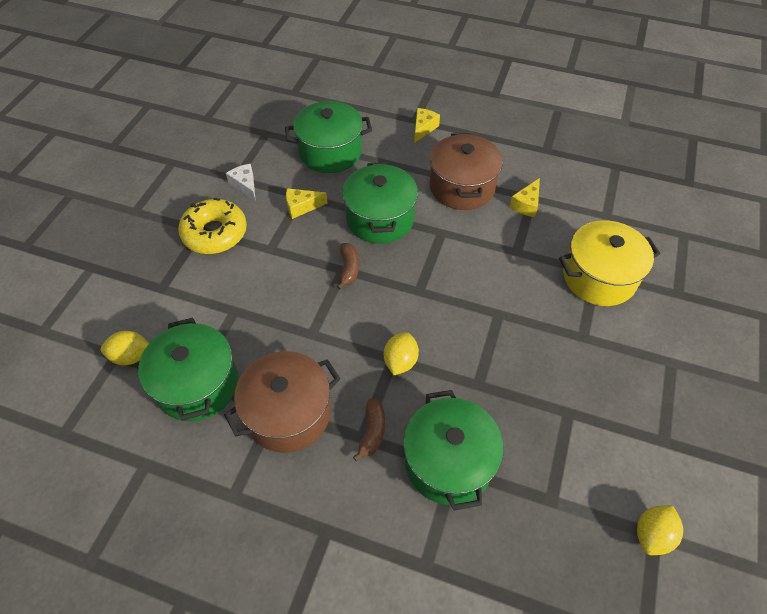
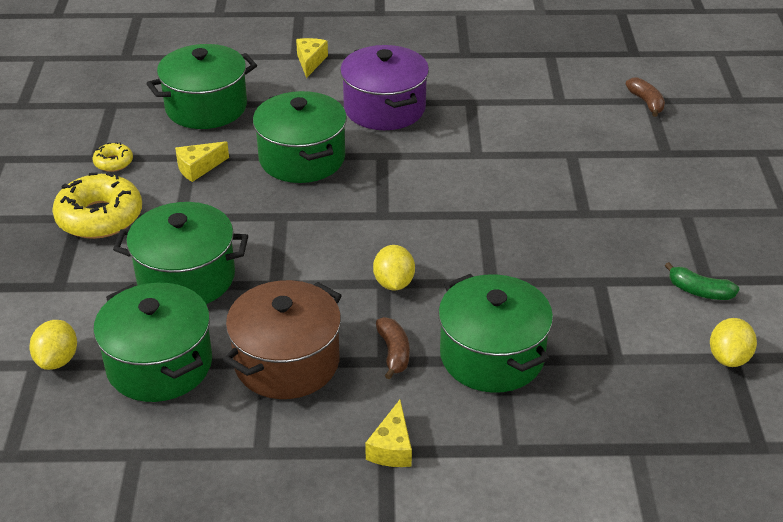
camera: 20 degrees left, 15 degrees down
yellow lemon [101,331,149,365] -> yellow lemon turned 60 degrees counterclockwise [29,320,77,370]
white cheese [226,164,256,202] -> yellow donut [92,142,133,172]
brown banana [337,243,359,289] -> brown banana moved to [626,77,665,117]
brown pot [430,133,503,210] -> purple pot [340,45,429,130]
yellow cheese [510,178,540,217] -> yellow cheese moved to [365,400,412,467]
yellow pot [559,220,660,306] -> none
none -> green pot [113,202,248,304]
none -> green banana [665,262,740,300]

